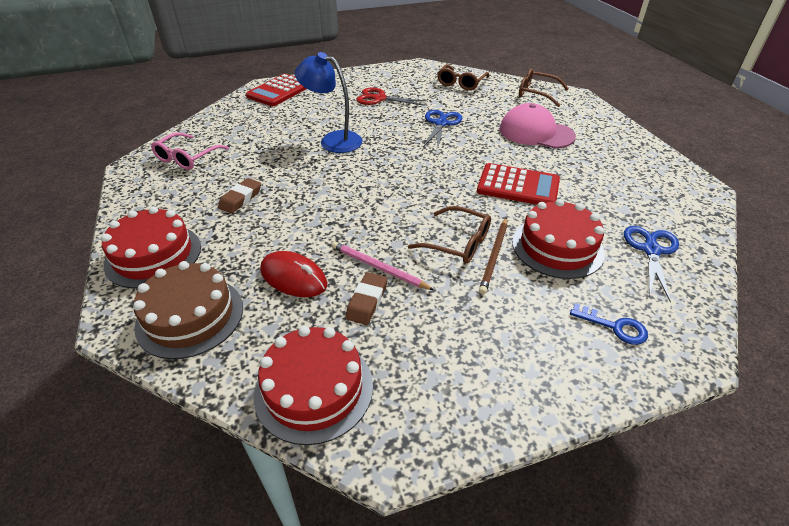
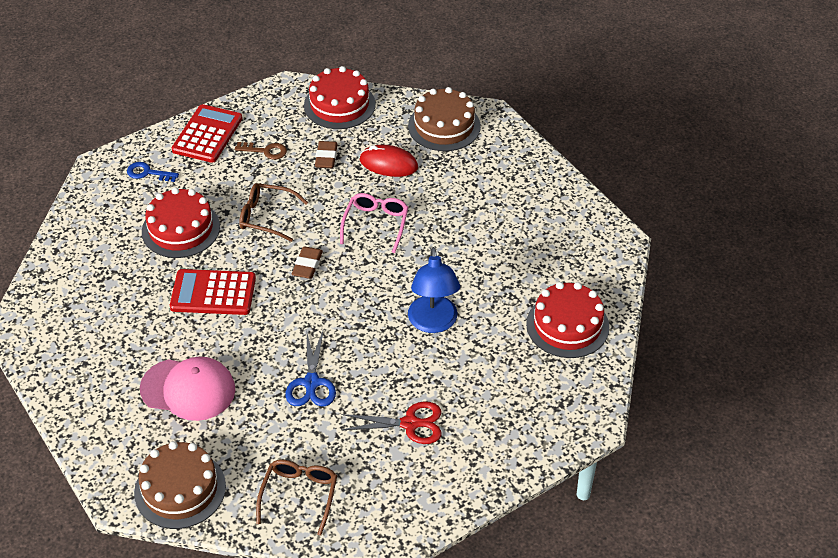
camera: 165 degrees right, 5 degrees up
red cake [101,206,201,289] -> red cake moved to [526,282,609,358]
pink glasses [151,132,229,170] -> pink glasses moved to [340,193,409,253]
brown eraser [218,178,261,214] -> brown eraser moved to [292,246,323,279]
red calculator [246,74,307,106] -> red calculator moved to [172,104,242,163]
blue lamp [295,52,363,153] -> blue lamp turned 75 degrees clockwise [408,247,460,333]
pink pencil [332,242,434,290] -> none
brown pencil [479,217,507,295] -> none
brown glasses [519,69,569,107] -> brown cake [134,441,226,529]
blue scissors [624,226,679,303] -> none
none -> brown key [235,142,287,160]

